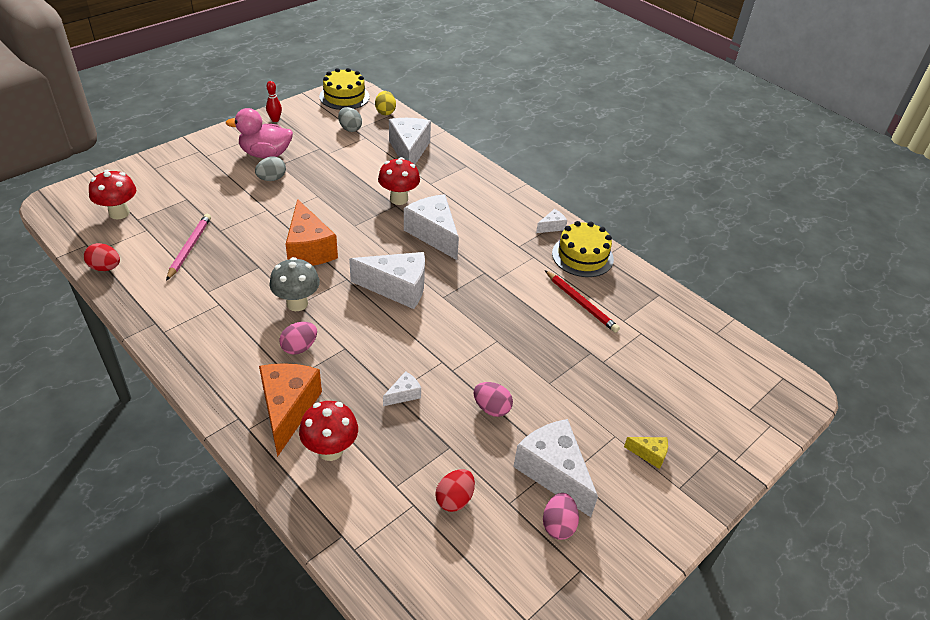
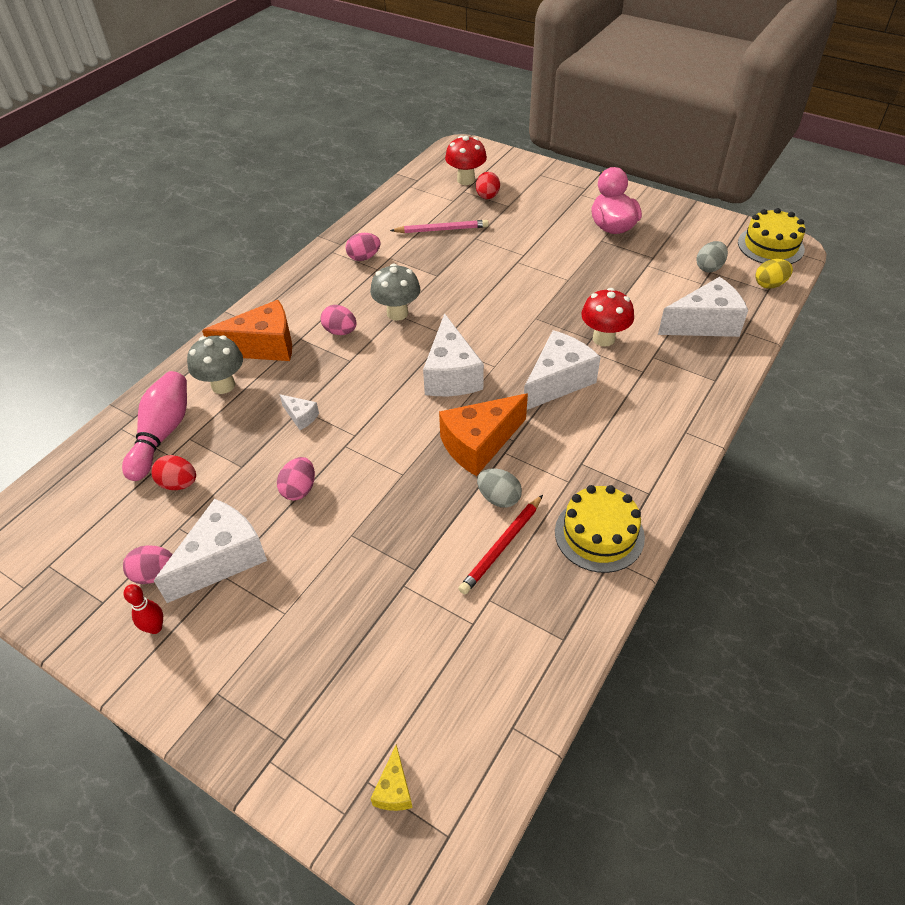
camera: 80 degrees right, 5 degrees up
red egg [84,243,120,271] -> red egg moved to [476,172,500,199]
grey egg [255,157,286,181] -> grey egg moved to [477,469,522,508]
red bowling pin [266,81,282,122] -> red bowling pin moved to [124,584,163,634]
orange cheese [286,199,338,266] -> orange cheese moved to [439,394,528,476]
red mushroom [299,401,358,461] -> grey mushroom [187,335,243,394]
white cheese [536,209,567,233] -> none
yellow cheese [624,437,668,469] -> yellow cheese moved to [370,745,413,811]
none -> pink bowling pin [122,371,187,481]
none -> pink egg [346,233,381,261]

